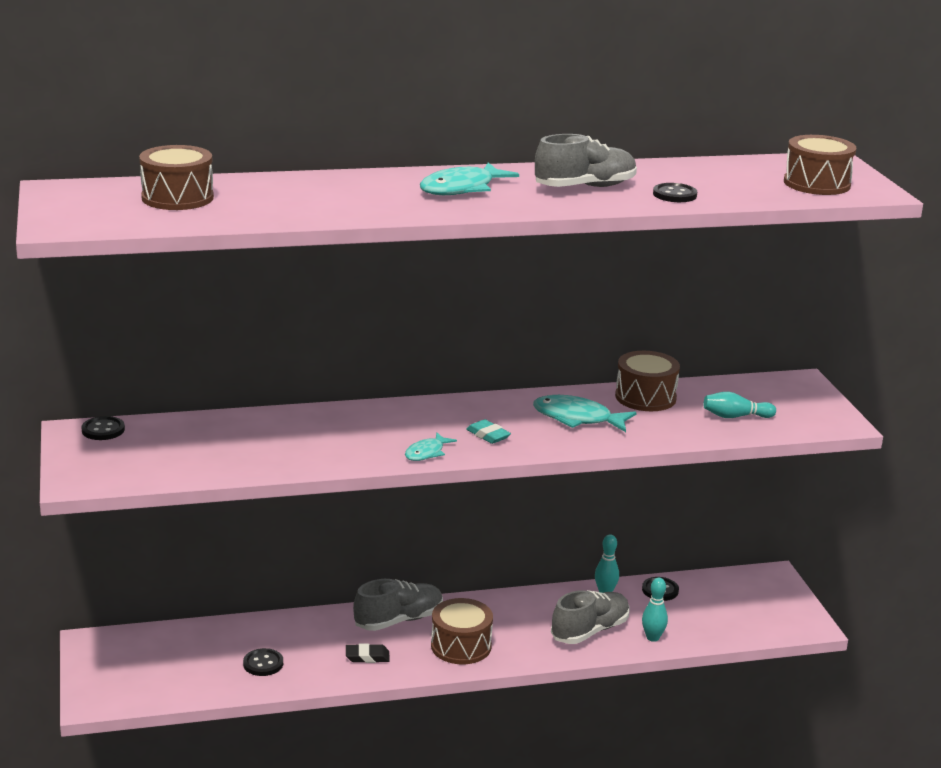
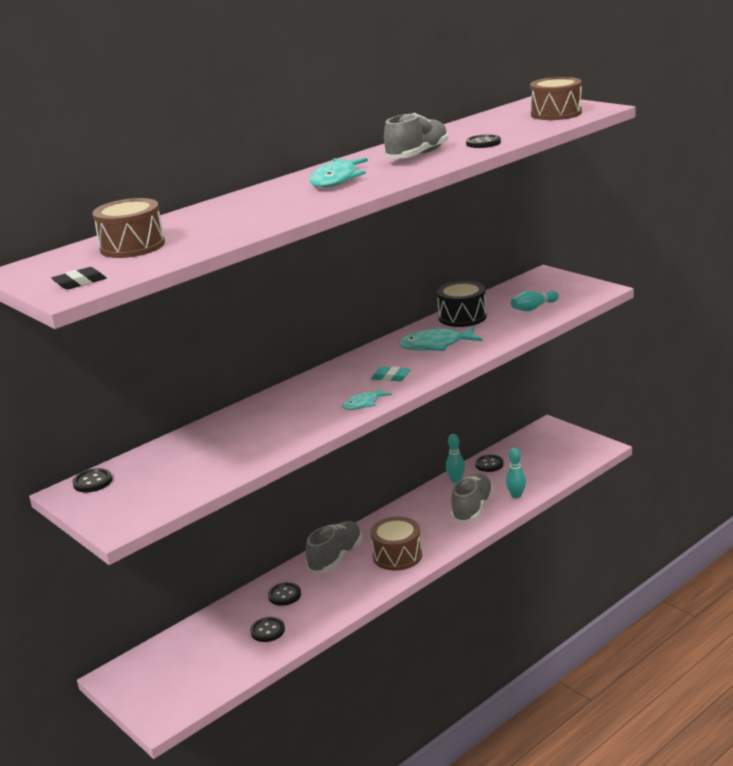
camera: 25 degrees left, 0 degrees up
black eraser [346,643,390,663] -> black eraser moved to [51,267,106,290]
turquoise fish [405,432,457,461] -> turquoise fish turned 45 degrees clockwise [342,387,392,410]
brown drum [615,351,680,411] -> black drum [437,281,487,327]
none -> black button [268,582,301,606]

